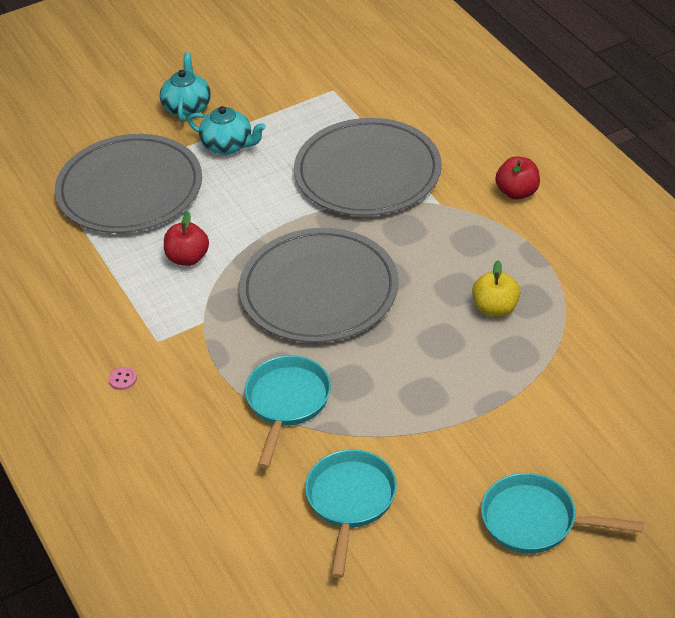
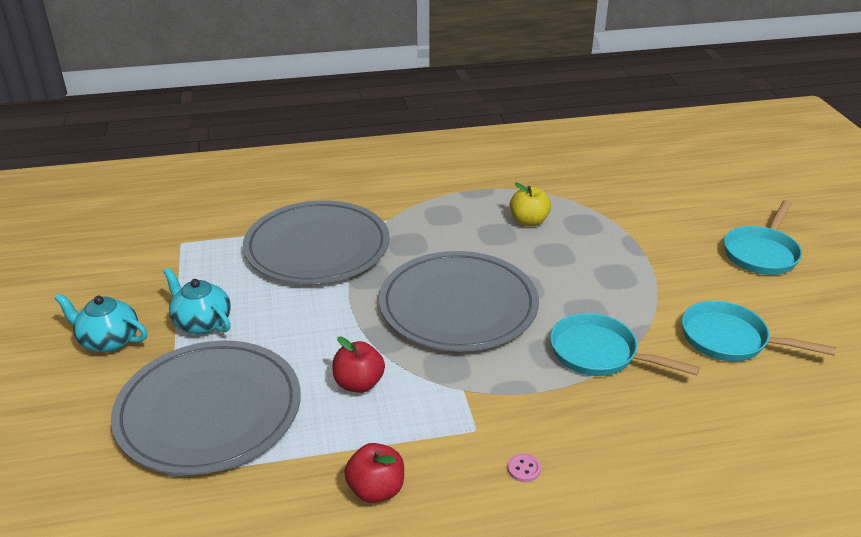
camera: 75 degrees left, 10 degrees down
turquoise teapot [188,106,266,155] -> turquoise teapot turned 90 degrees counterclockwise [163,268,231,335]
red apple [495,156,540,200] -> red apple moved to [344,443,404,503]

